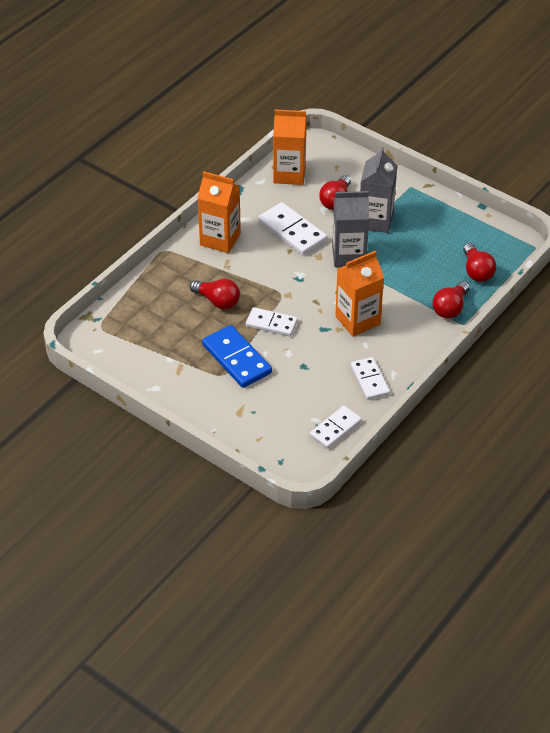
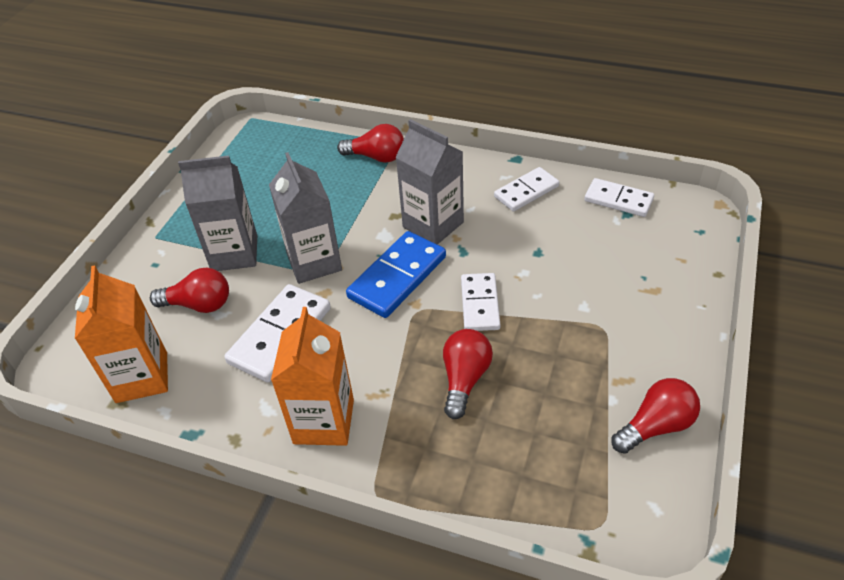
camera: 105 degrees left, 0 degrees up
blue domino [202,325,272,388] -> blue domino moved to [346,231,446,318]
orange carton [335,251,384,337] -> grey carton [395,119,464,245]
red light bulb [463,243,496,282] -> red light bulb moved to [611,378,700,454]

